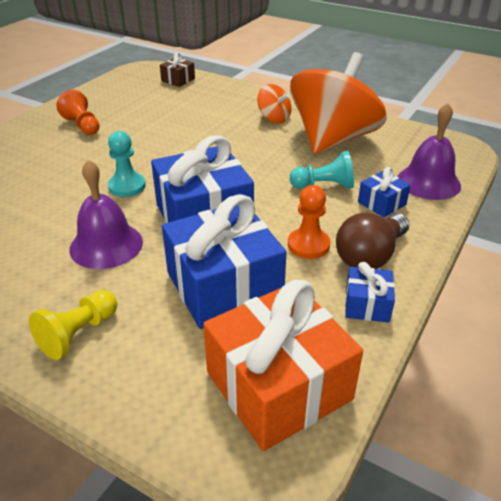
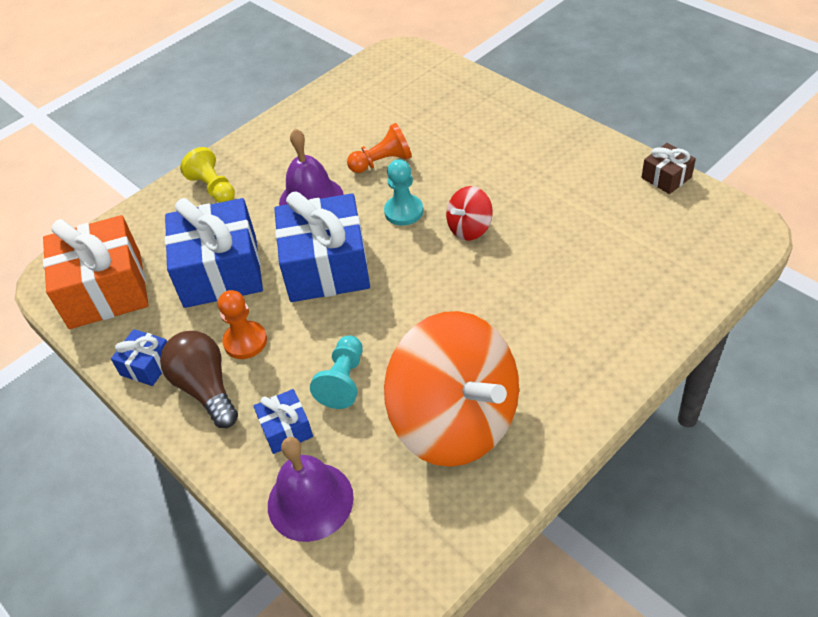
camera: 110 degrees right, 10 degrees up
orange pawn [56,90,100,135] -> orange pawn moved to [347,123,412,173]
brown gift [160,53,195,87] -> brown gift moved to [641,143,696,194]
orange spinning top [257,84,292,123] -> none
none -> red spinning top [446,186,493,241]

